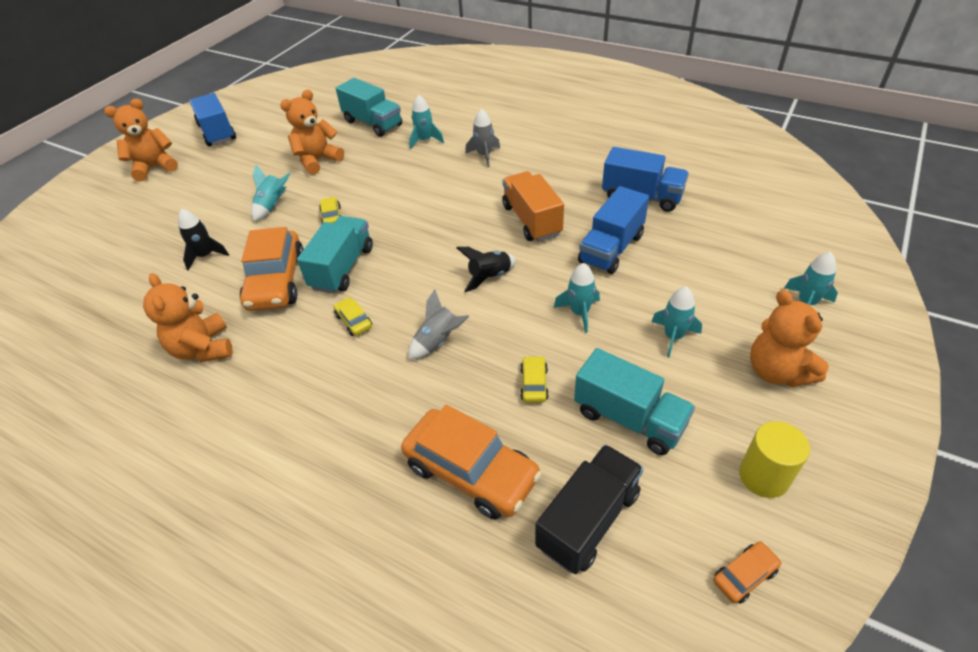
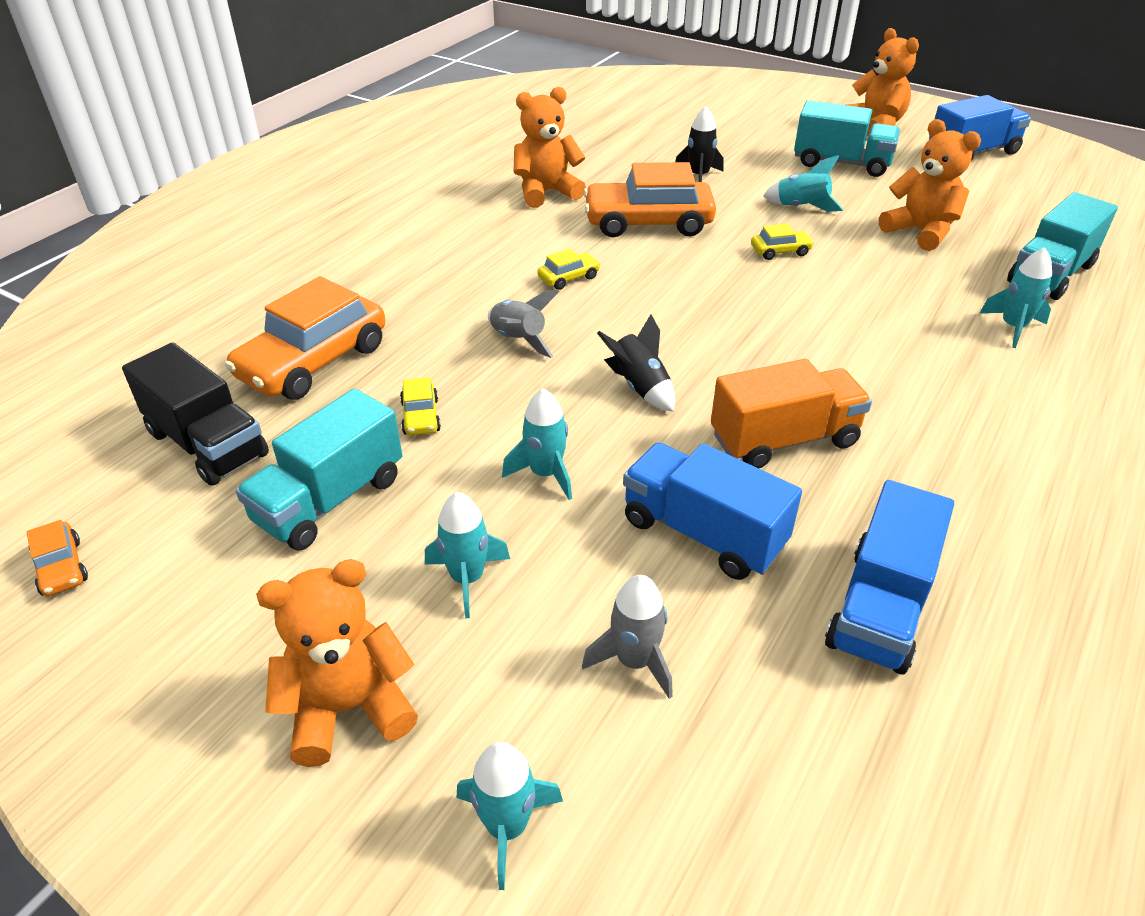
camera: 90 degrees right, 5 degrees down
turquoise truck [297,216,373,294] -> turquoise truck moved to [794,100,900,177]
grey rocket [465,109,500,167] -> grey rocket moved to [582,575,673,699]
yellow car [520,356,549,403] -> yellow car turned 75 degrees clockwise [400,377,441,435]
yellow cylinder [739,421,810,498] -> none

